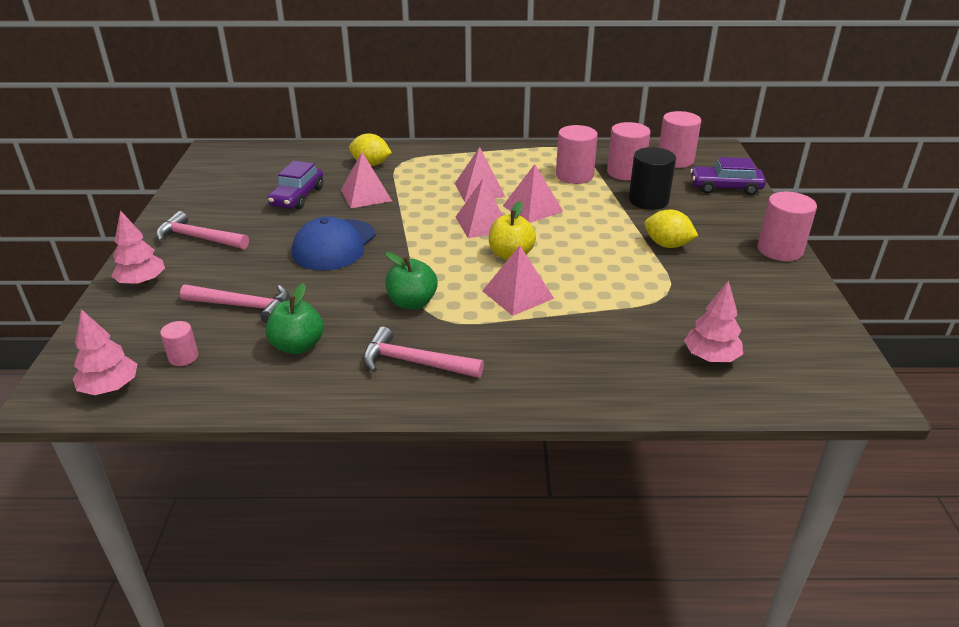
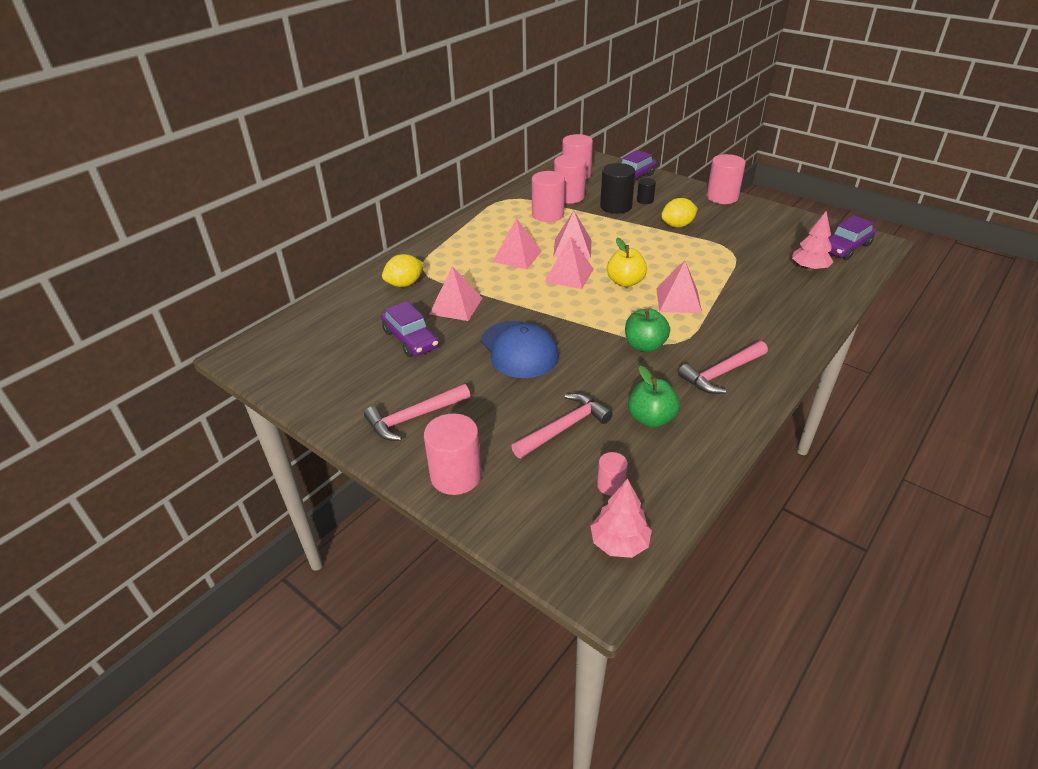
camera: 50 degrees left, 5 degrees up
pink tree [112,210,165,285] -> pink cylinder [424,413,482,495]
none -> black cylinder [637,178,656,204]
none -> purple car [828,215,876,260]

